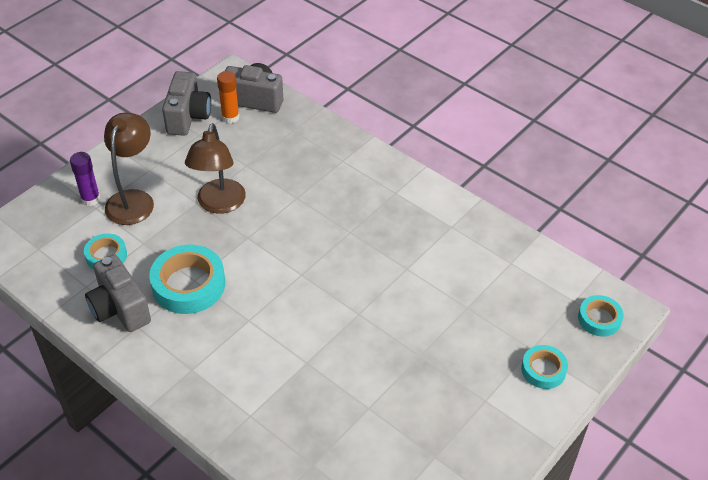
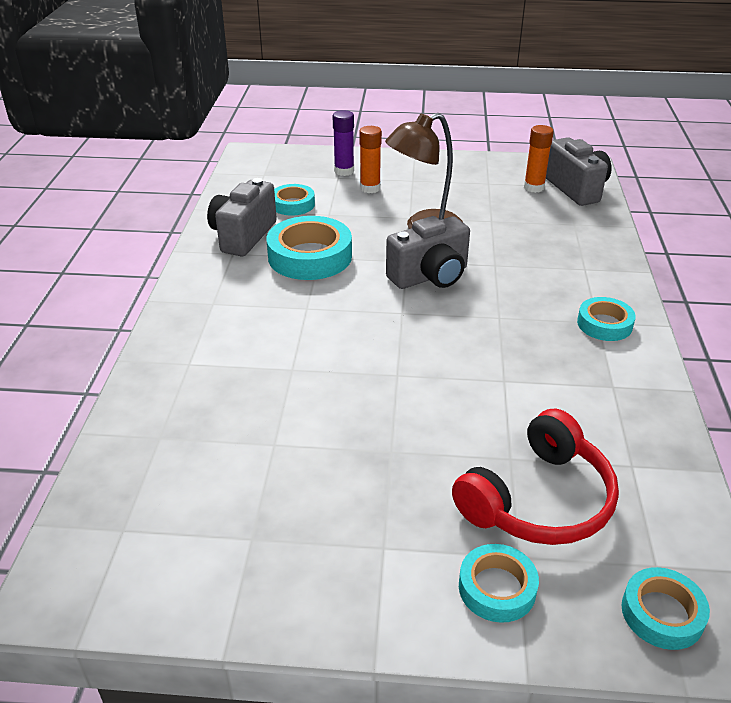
camera: 55 degrees right, 10 degrees down
brown lamp [104,112,154,225] -> orange glue stick [359,126,382,193]
grey camera [162,71,211,136] -> grey camera moved to [386,216,470,289]
none -> red headphones [452,408,619,545]
none -> turquoise tape [577,297,636,341]

